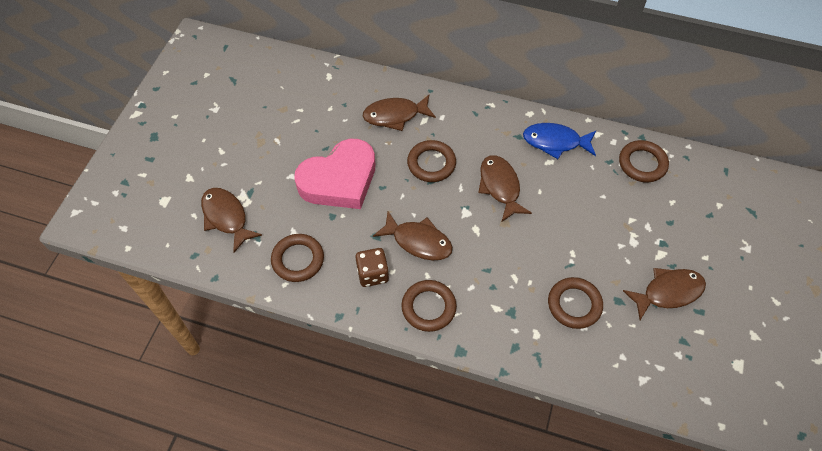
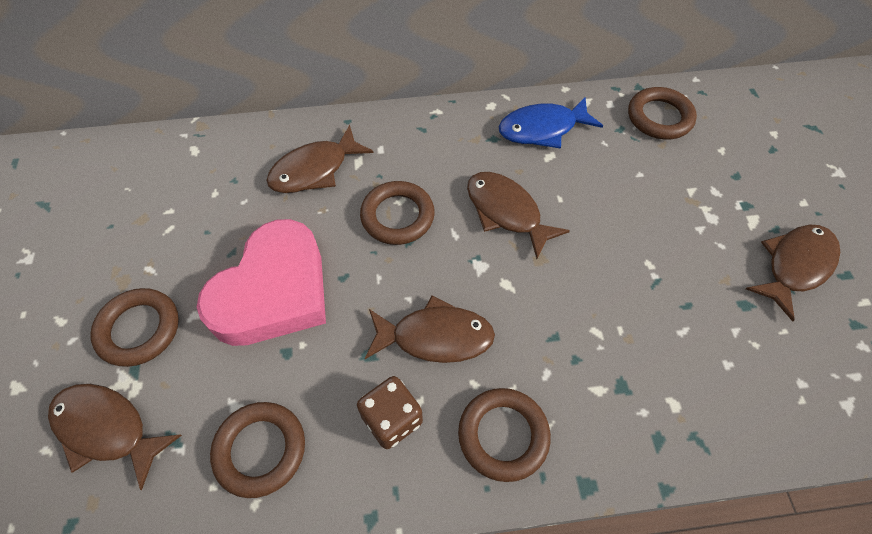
camera: 25 degrees left, 0 degrees up
brown ring [548,277,603,329] -> brown ring moved to [90,288,179,367]

